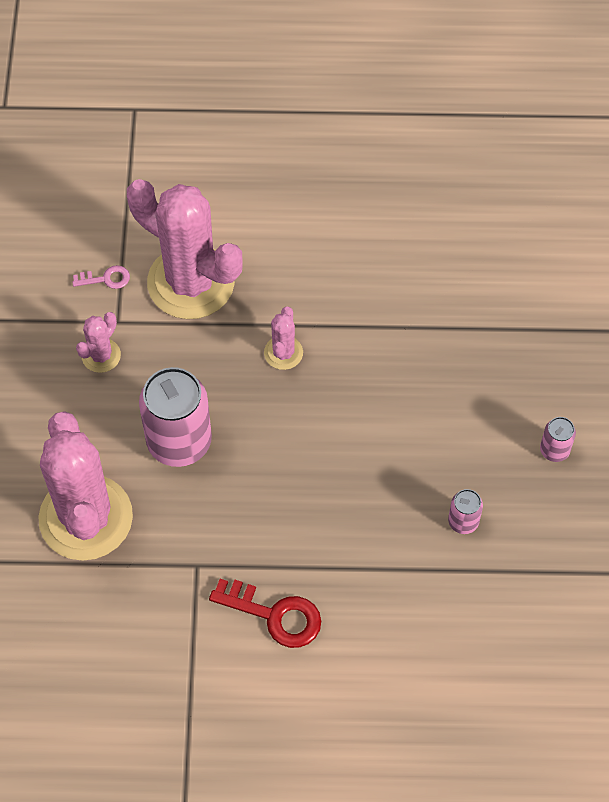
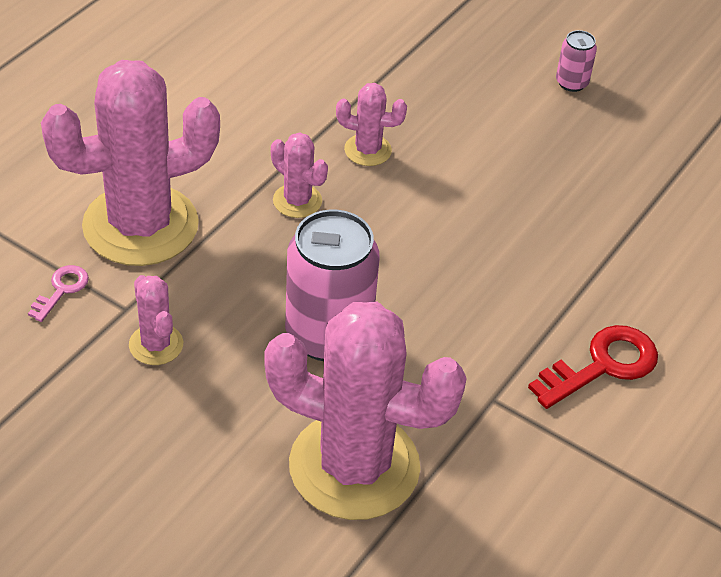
camera: 60 degrees left, 15 degrees down
pink can [448,489,483,534] -> none
none -> pink cactus [336,83,407,166]

